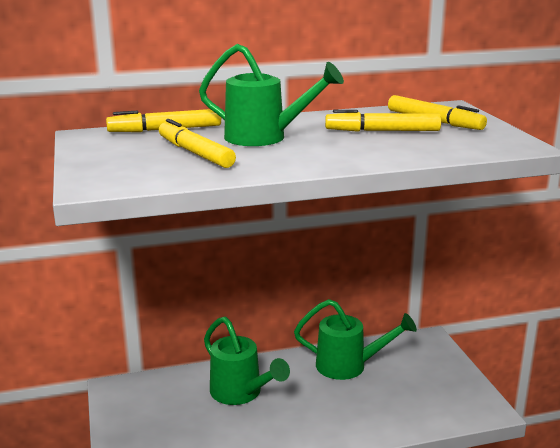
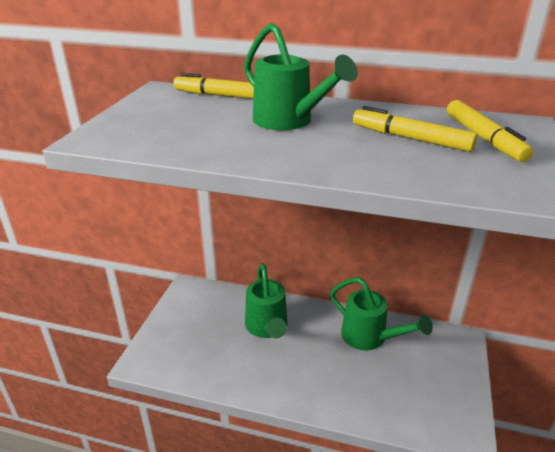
camera: 30 degrees right, 10 degrees up
yellow marker [159,119,236,168] -> none

